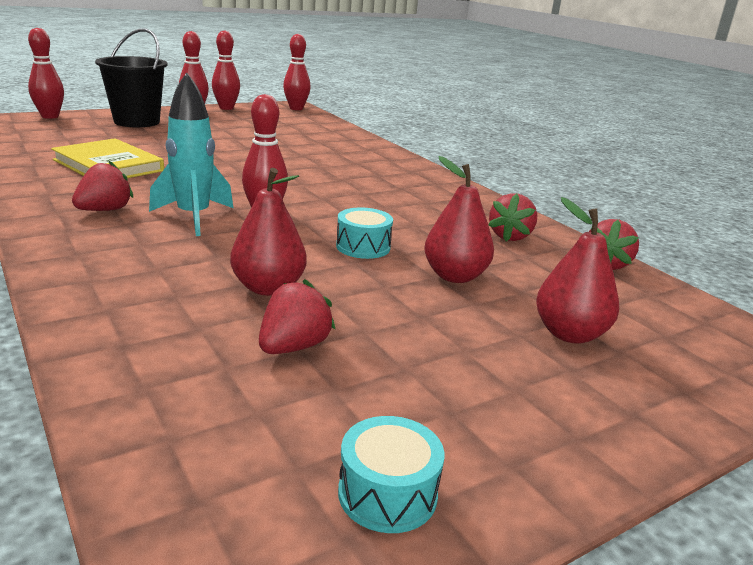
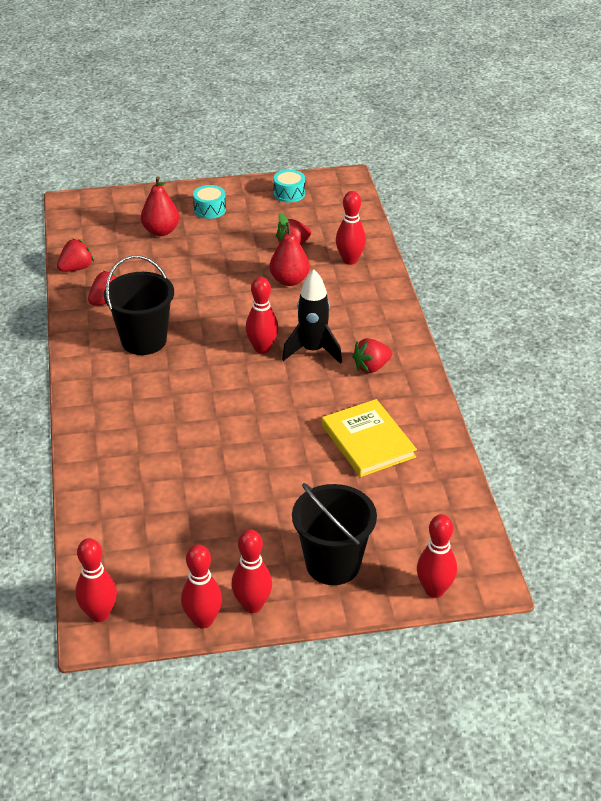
camera: 155 degrees left, 15 degrees up
turquoise rocket [149,72,233,236] -> black rocket [282,269,342,364]
turquoise drum [336,207,393,259] -> turquoise drum moved to [193,185,226,219]
red pear [424,156,494,283] -> none
none -> black bucket [104,255,174,355]
none -> red bowling pin [336,191,366,265]

